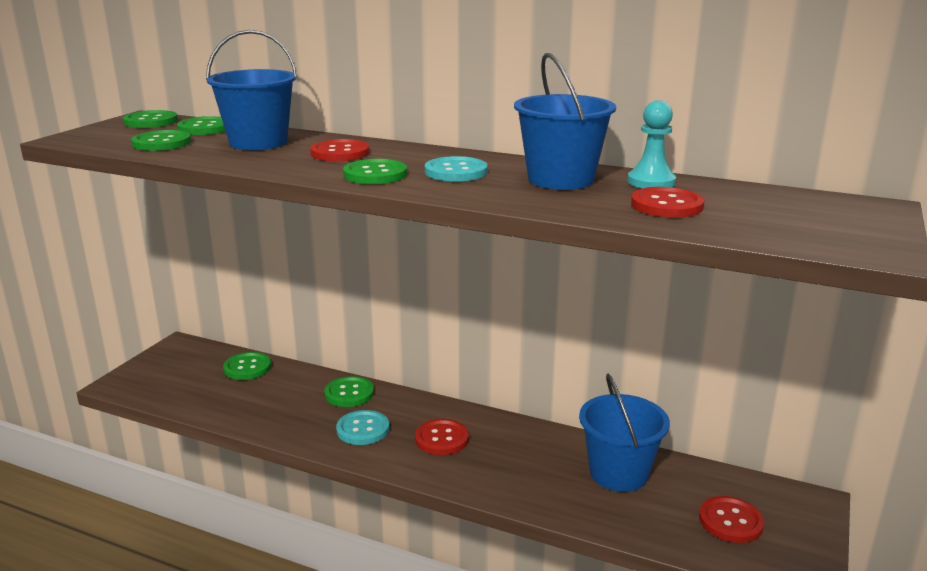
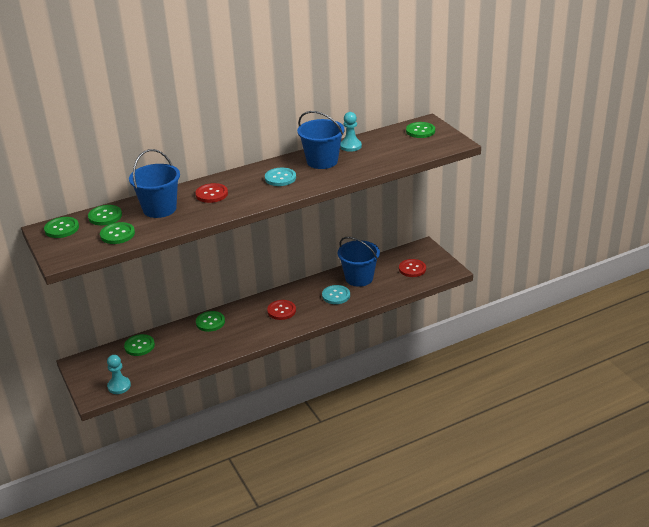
camera: 50 degrees left, 10 degrees up
turquoise button [336,410,389,445] -> turquoise button moved to [322,285,350,304]
green button [343,159,407,184] -> green button moved to [406,122,435,138]
red button [631,187,705,218] -> none
none -> turquoise pawn [107,355,131,394]

